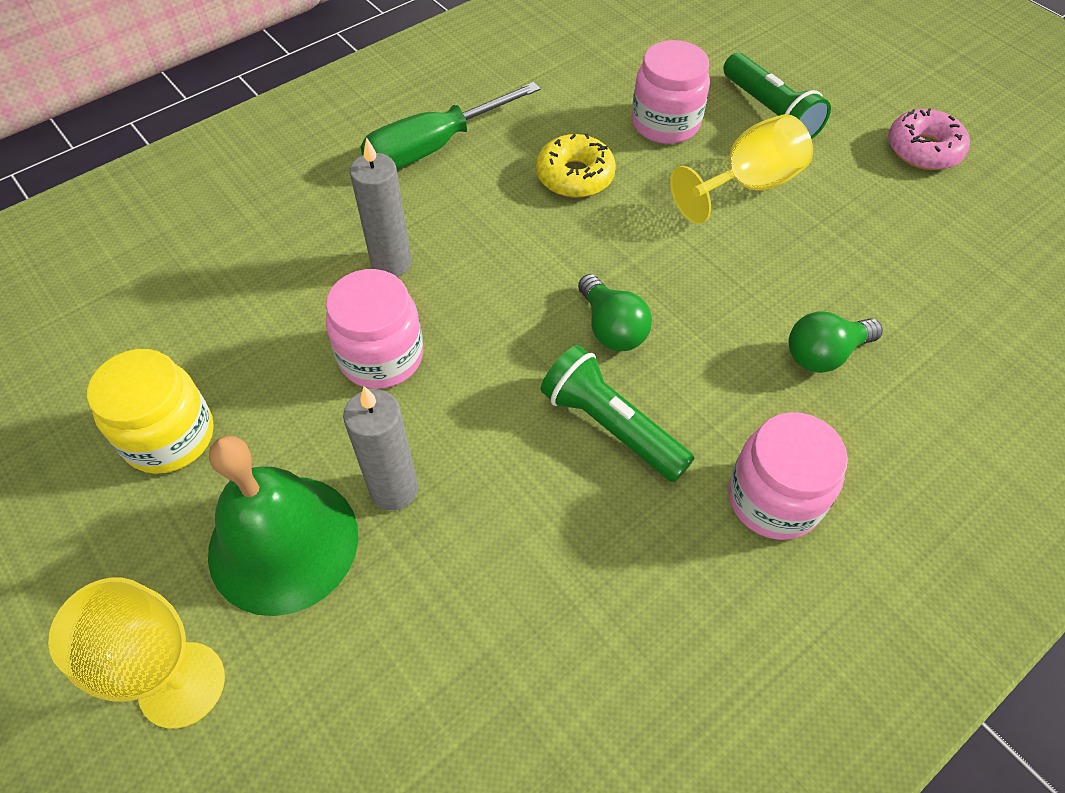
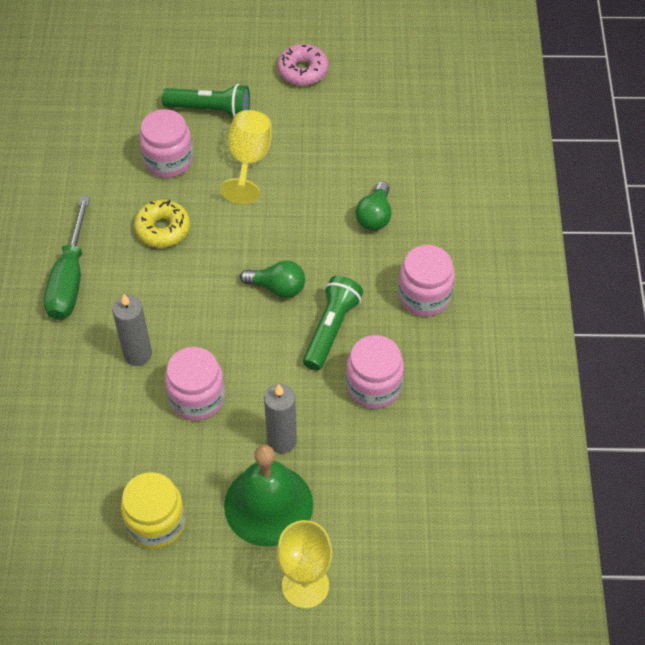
camera: 50 degrees left, 0 degrees up
green flashlight [541,345,694,482] -> green flashlight turned 120 degrees clockwise [303,276,363,371]
none -> pink jar [346,335,404,409]

